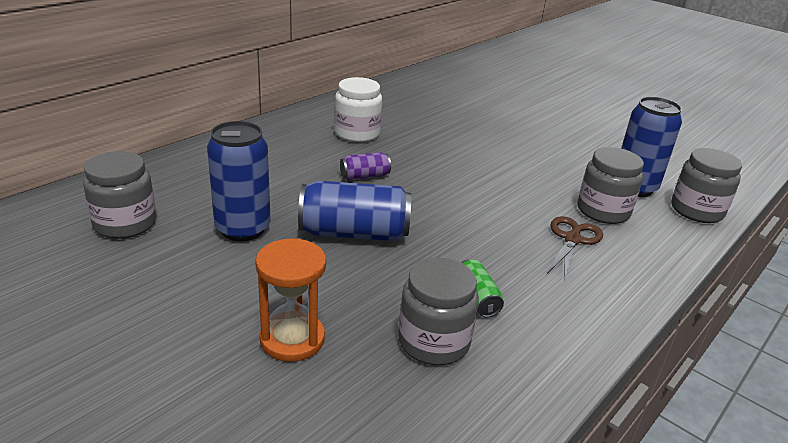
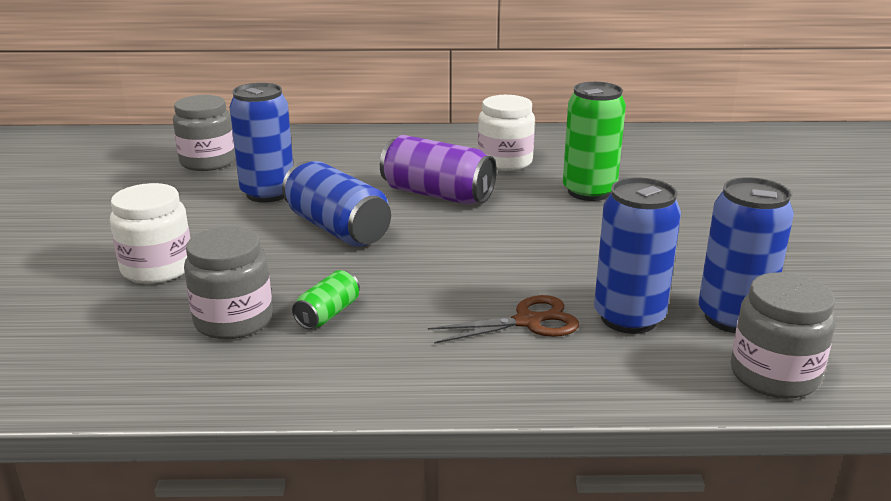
camera: 50 degrees right, 5 degrees down
orange hourglass [255,238,326,362] -> white jar [110,183,191,284]
purple can [340,152,391,180] -> purple can [380,135,497,205], size x1.96
grey jar [577,147,644,224] -> blue can [594,178,681,334]
none -> green can [563,82,626,201]

